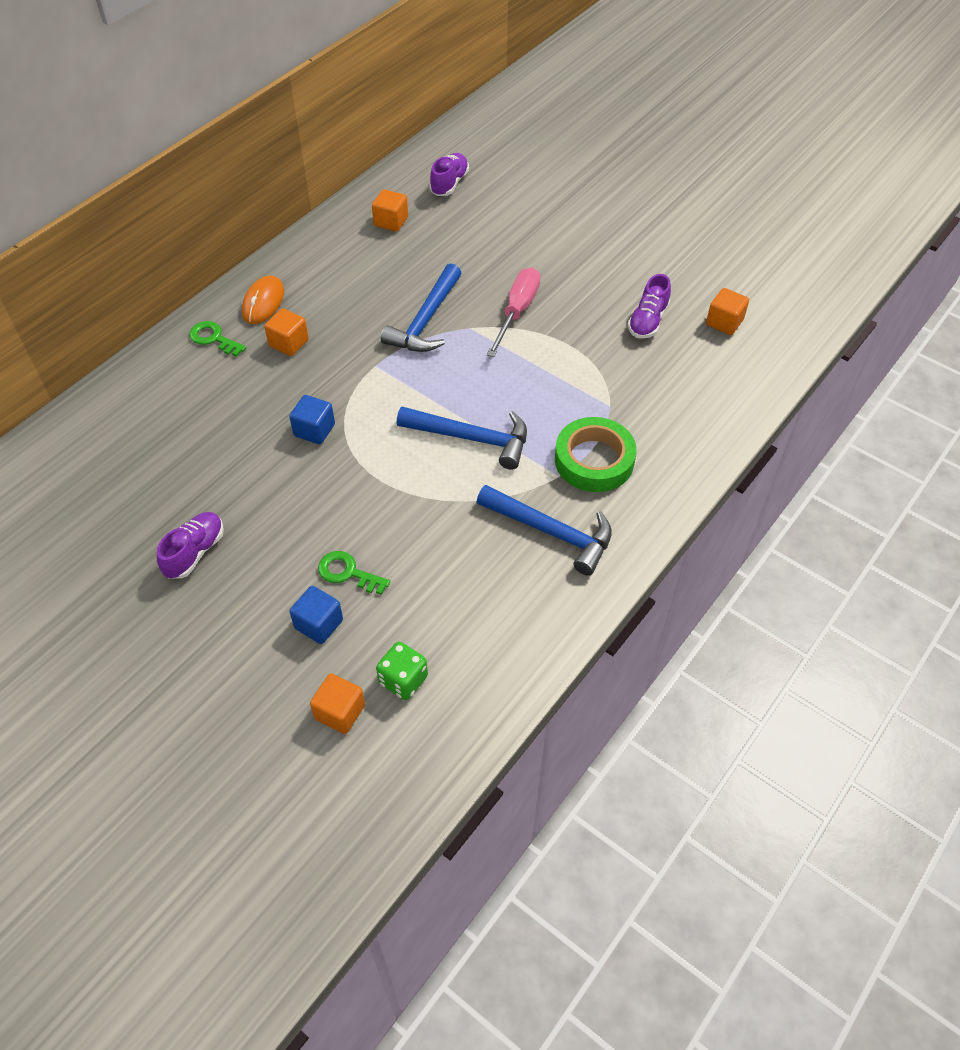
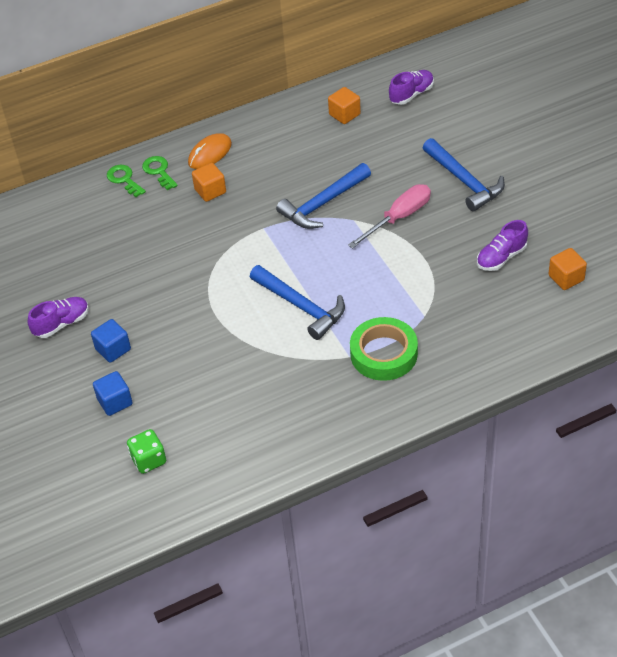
camera: 30 degrees right, 5 degrees down
blue cube [289,395,335,444] -> blue cube moved to [91,319,131,363]
orange cube [310,673,365,734] -> none
green key [318,551,390,595] -> green key moved to [107,165,146,197]
blue hammer [477,485,612,576] -> blue hammer moved to [423,138,505,212]

